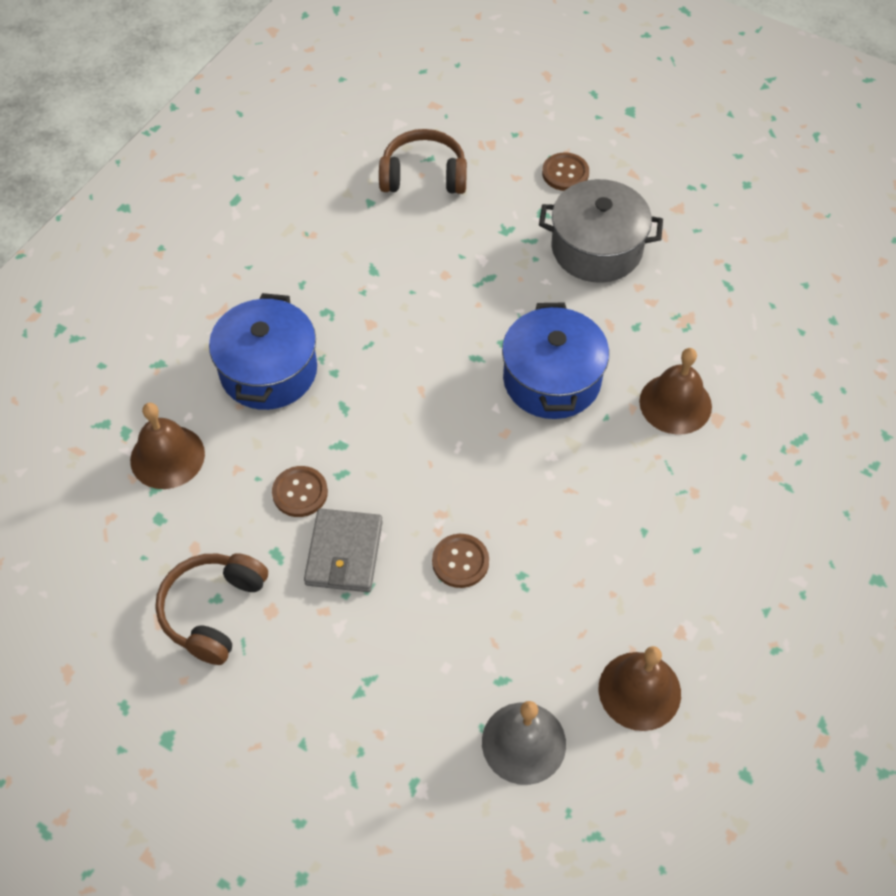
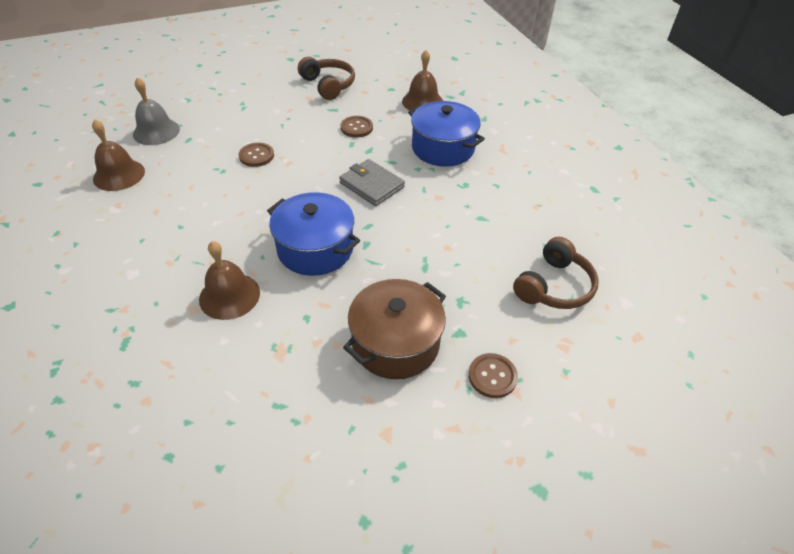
camera: 125 degrees right, 10 degrees down
grey wallet [304,508,383,592] -> grey wallet moved to [339,159,405,206]
grey pot [539,179,663,283] -> brown pot [343,279,446,379]

